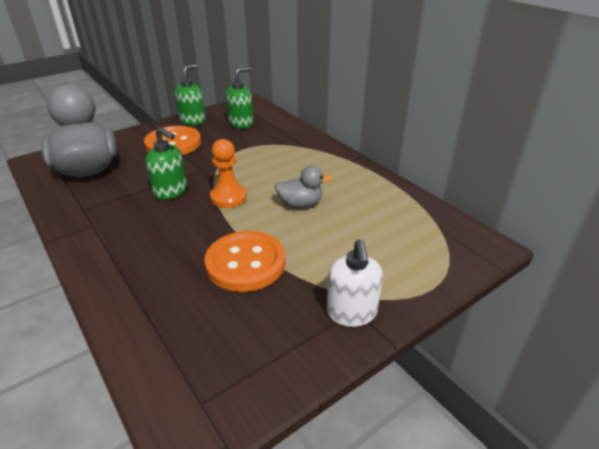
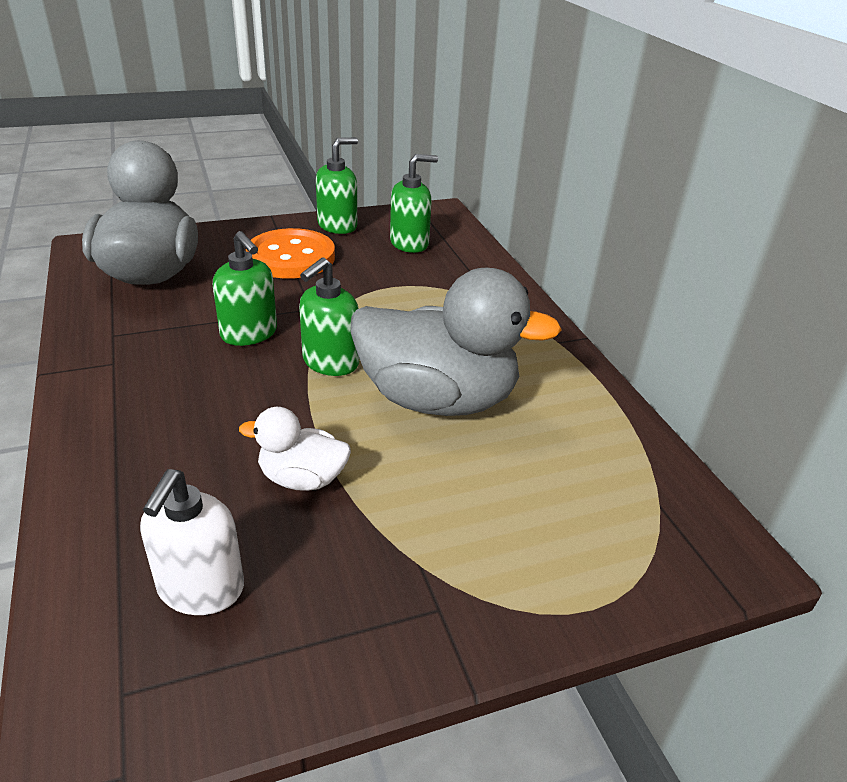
camera: 15 degrees right, 0 degrees up
orange button [205,231,285,292] -> white duck [239,407,351,491]
orange pawn [210,139,247,208] -> green soap dispenser [299,257,359,376]
grey duck [275,165,332,208] -> grey duck [351,268,562,416], size x2.07
white soap dispenser [327,239,383,327] -> white soap dispenser moved to [140,469,244,615]

